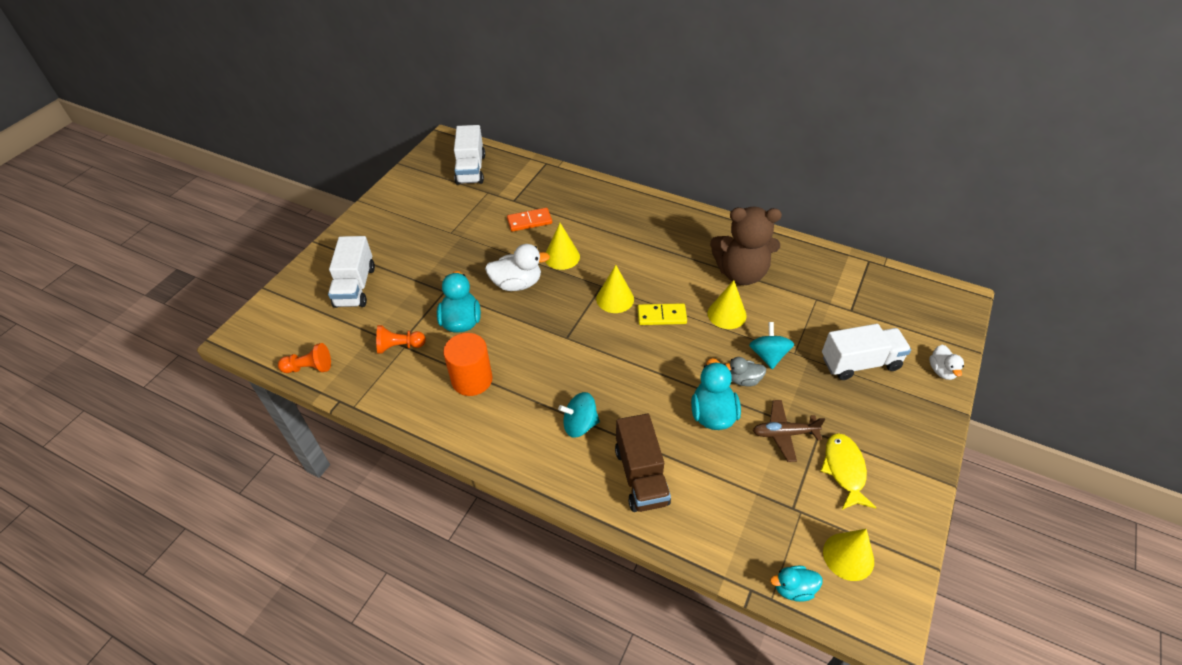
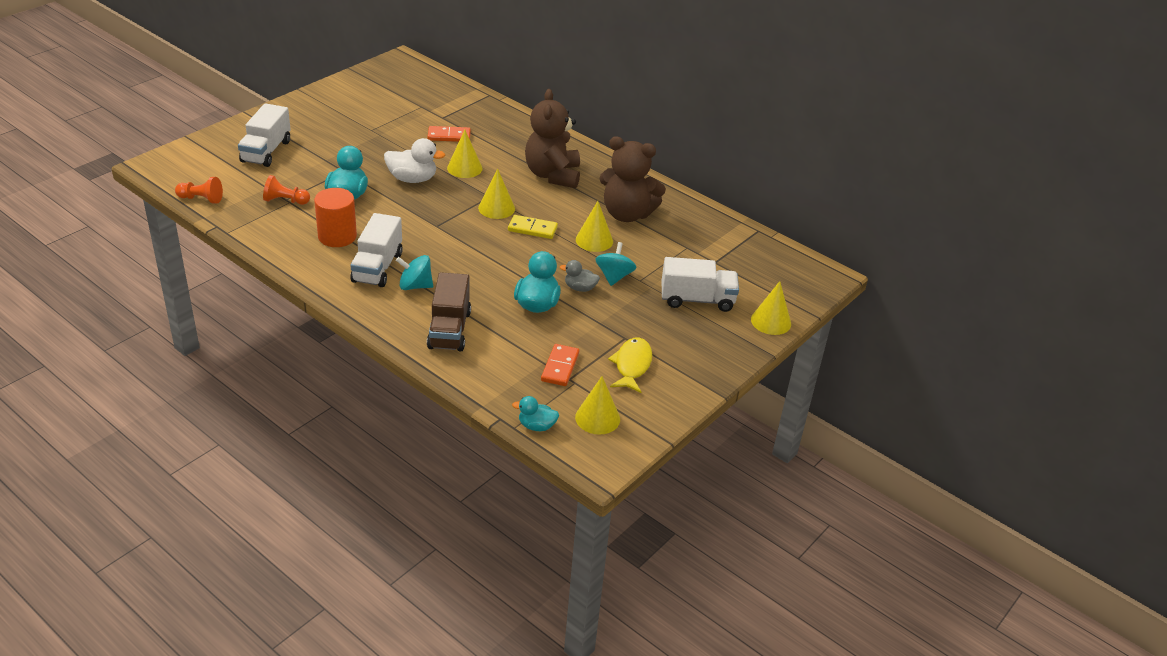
camera: 10 degrees right, 10 degrees down
white truck [454,125,485,185] -> white truck moved to [350,213,403,287]
brown plane [753,400,825,462] -> none
white duck [929,345,964,380] -> yellow cone [751,281,791,335]
none -> brown teddy bear [525,89,580,188]
none -> orange domino [541,344,579,386]

